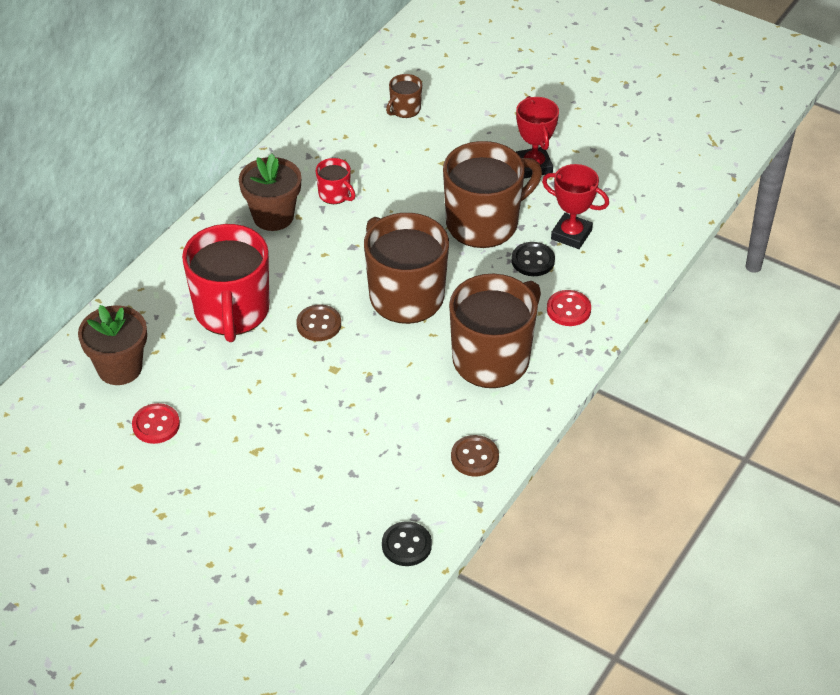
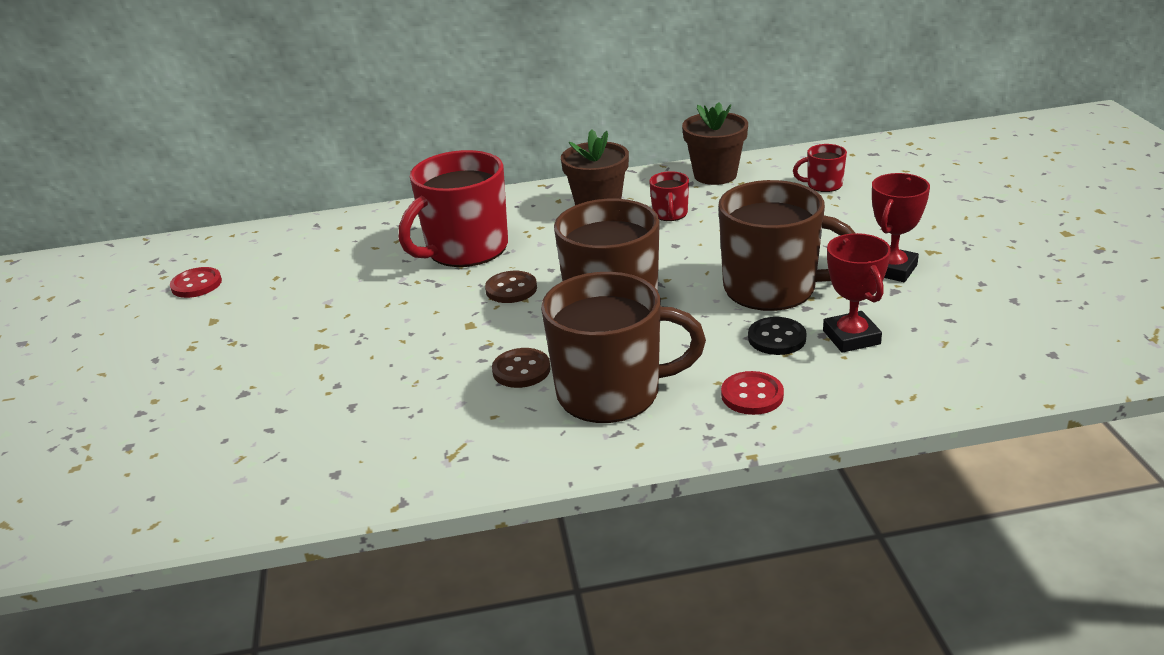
camera: 50 degrees right, 15 degrees down
brown flower pot [78,305,147,385] -> brown flower pot moved to [682,102,748,185]
red button [132,403,180,444] -> red button moved to [170,267,222,298]
black button [382,521,432,566] -> none
brown mug [386,74,422,118] -> red mug [793,144,847,192]
brown button [451,435,499,477] -> brown button moved to [492,348,551,388]

